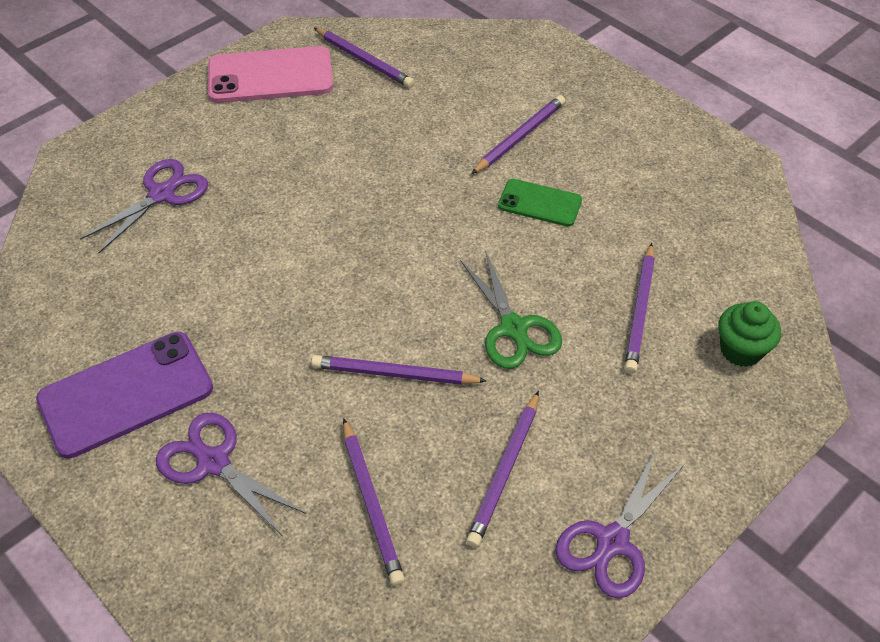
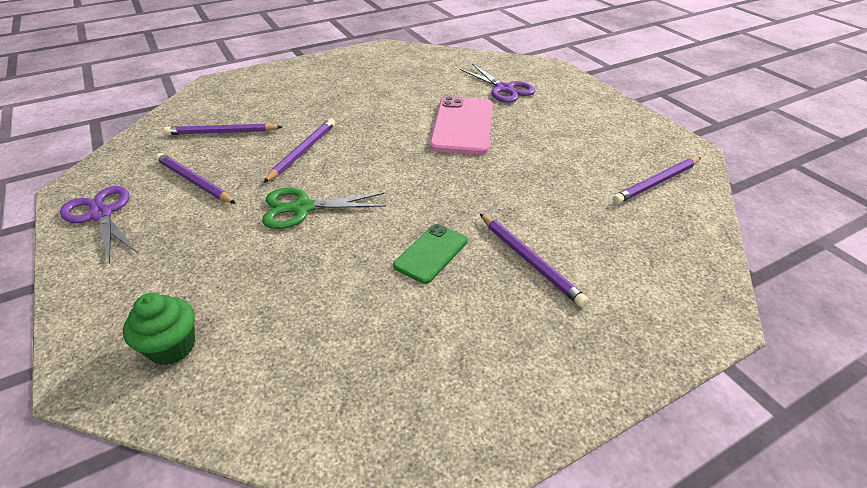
camera: 105 degrees right, 10 degrees down
purple phone [36,332,213,459] -> none
purple scissors [156,413,306,535] -> none
pink phone [208,46,333,103] -> pink phone moved to [430,96,493,155]
purple pencil [624,243,655,374] -> none

